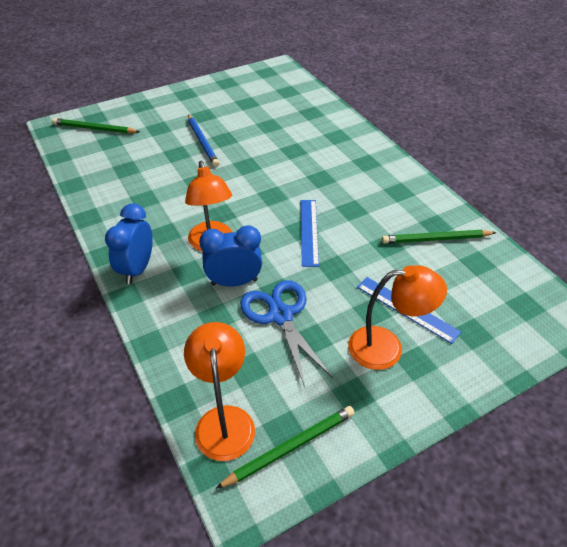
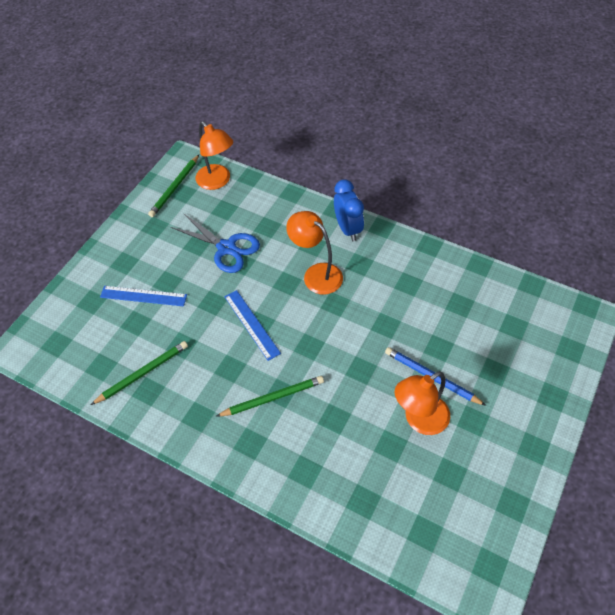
camera: 150 degrees right, 10 degrees up
green pencil [52,118,140,134] -> green pencil moved to [216,376,324,417]
blue clock [199,225,262,287] -> none
orange lamp [348,265,447,370] -> orange lamp moved to [395,371,450,435]

